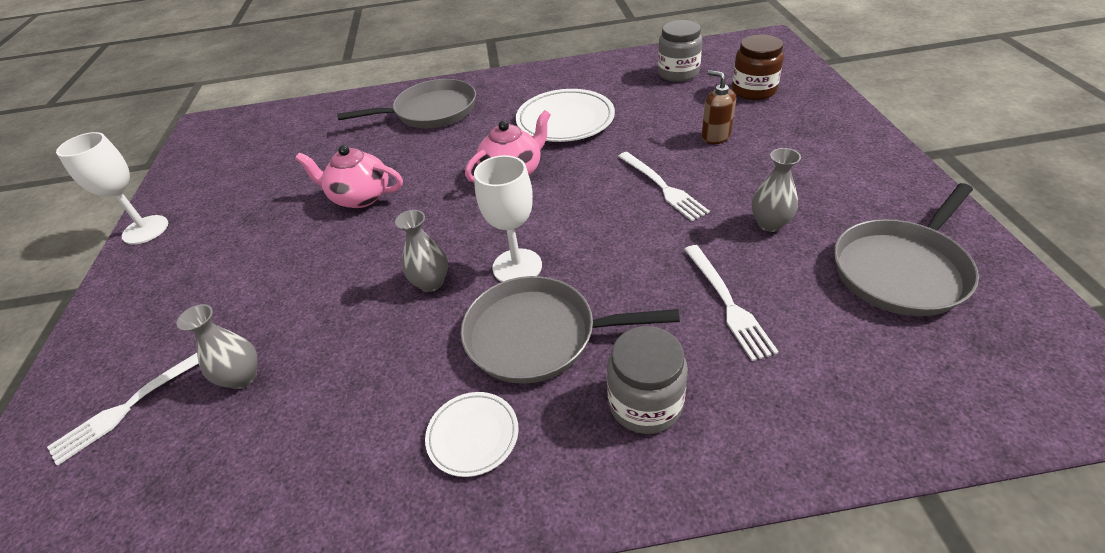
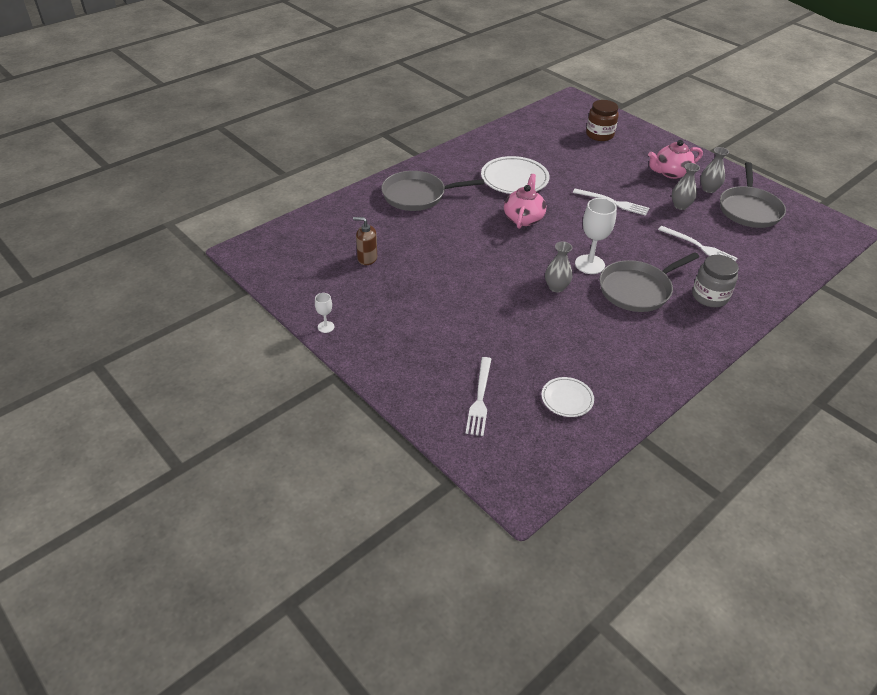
camera: 40 degrees left, 0 degrees up
white goblet [56,132,168,245] -> white goblet [315,293,334,333], size x0.50
grey vase [177,304,258,389] -> grey vase moved to [700,147,729,193]
pink teapot [295,145,403,208] -> pink teapot moved to [648,140,703,179]
grey pan [337,79,476,128] -> grey pan turned 135 degrees counterclockwise [381,171,484,211]
white plate [425,392,518,477] -> white plate moved to [541,377,594,417]
grey jar [658,20,702,82] -> none
brown soap dispenser [701,70,736,144] -> brown soap dispenser moved to [353,217,377,265]

